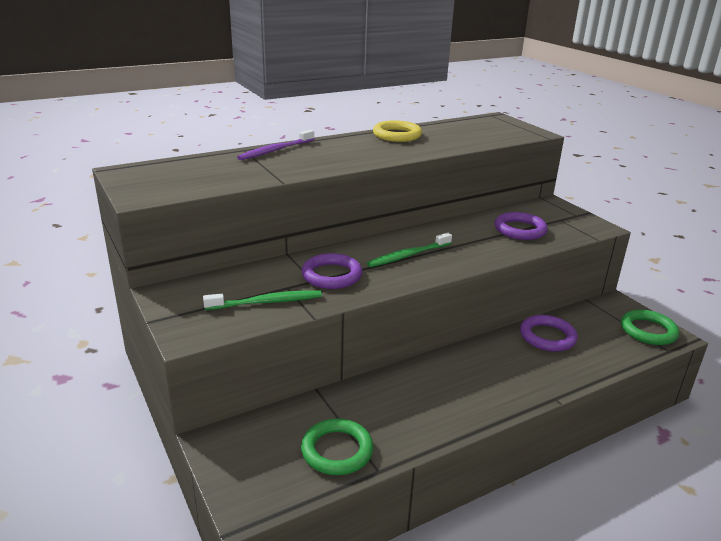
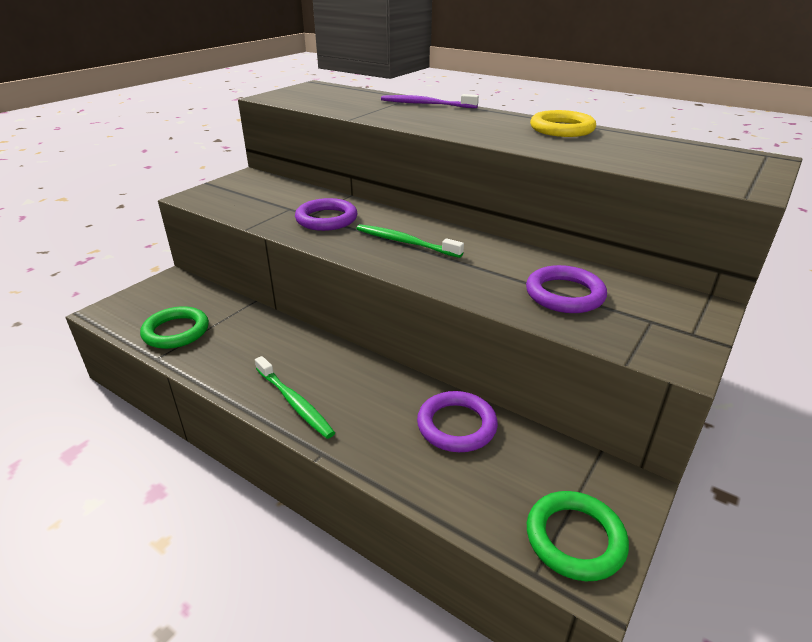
camera: 65 degrees right, 5 degrees up
green toothbrush [203,291,322,310] -> green toothbrush moved to [255,356,335,439]

